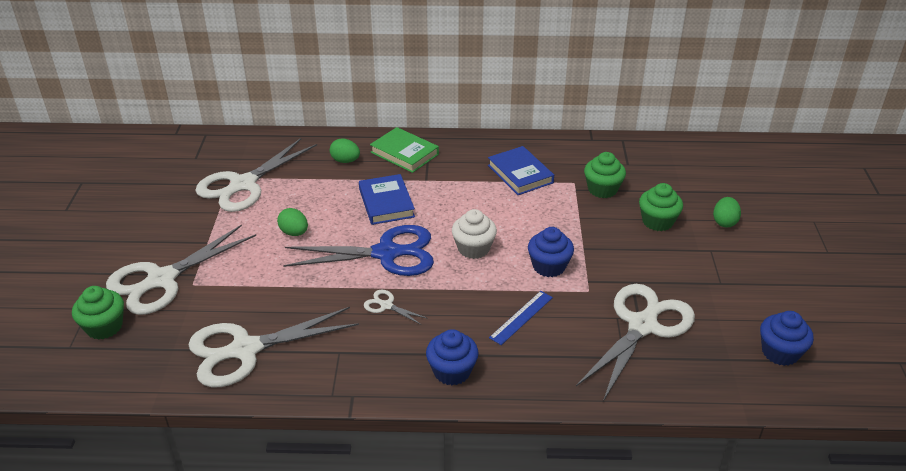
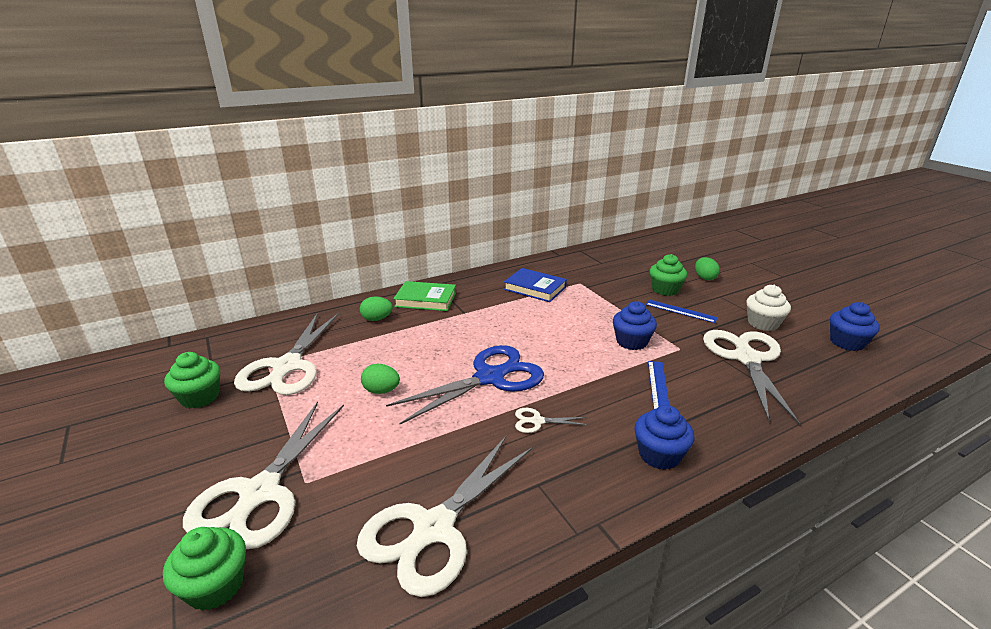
camera: 30 degrees left, 10 degrees down
blue book [359,174,415,225] -> none
white cupcake [452,209,497,259] -> white cupcake moved to [747,285,791,331]
green cupcake [584,152,626,198] -> green cupcake moved to [164,352,220,409]
none -> blue ruler [646,300,718,323]

